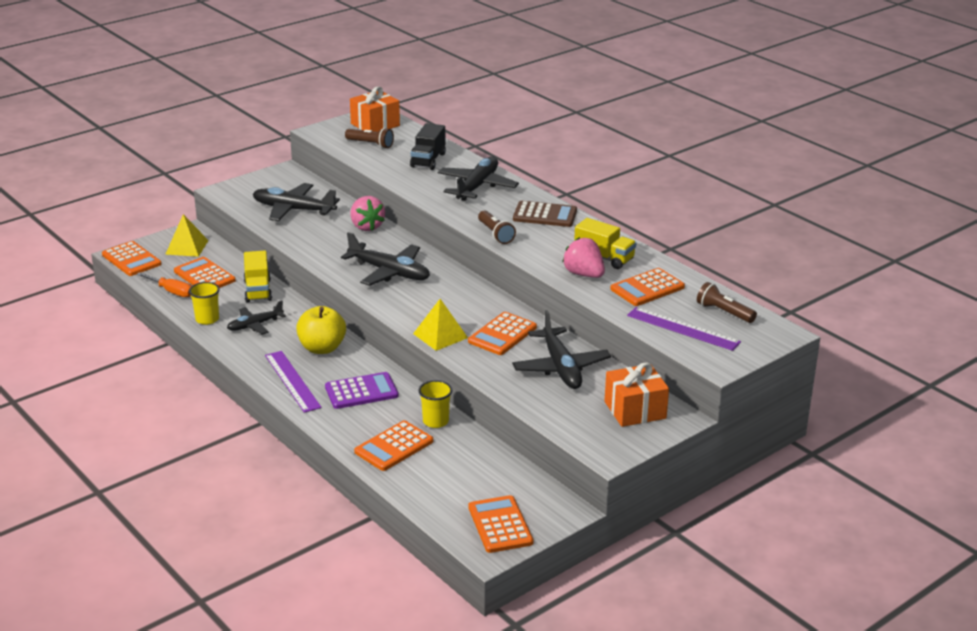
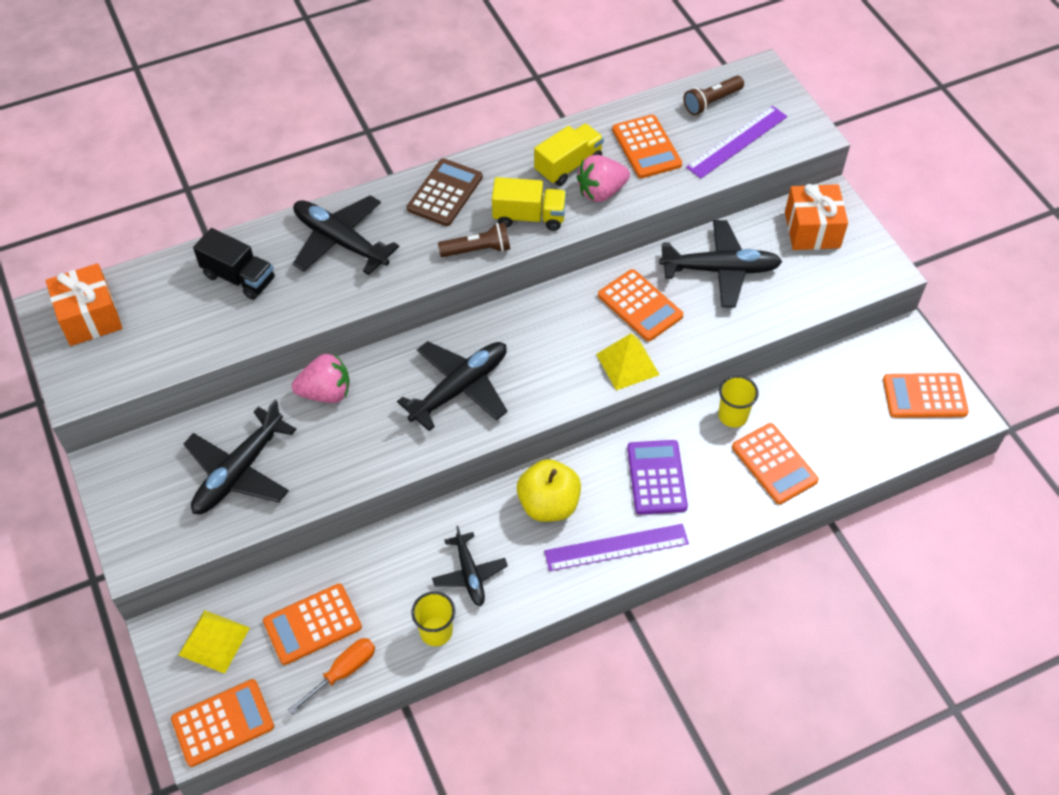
camera: 75 degrees left, 25 degrees up
yellow truck [244,251,272,302] -> yellow truck moved to [492,177,566,231]
brown flashlight [345,128,394,149] -> none

